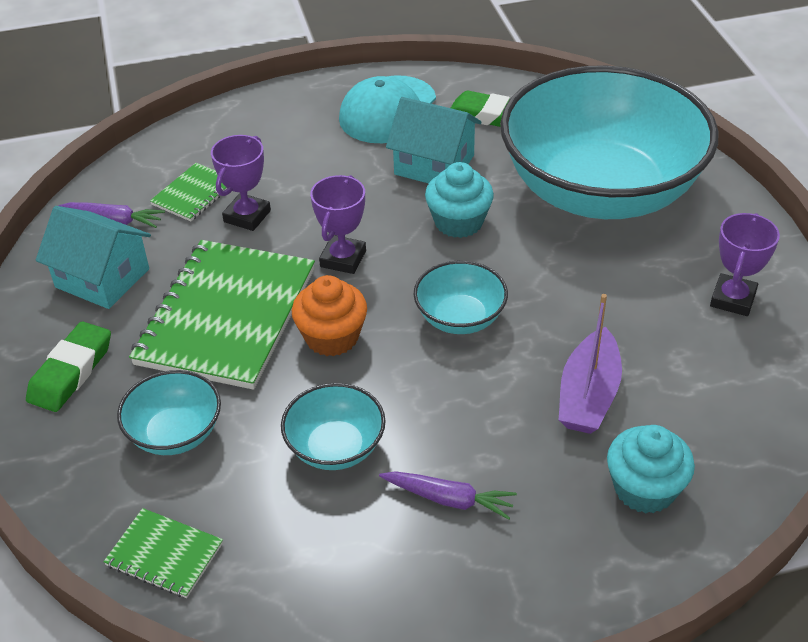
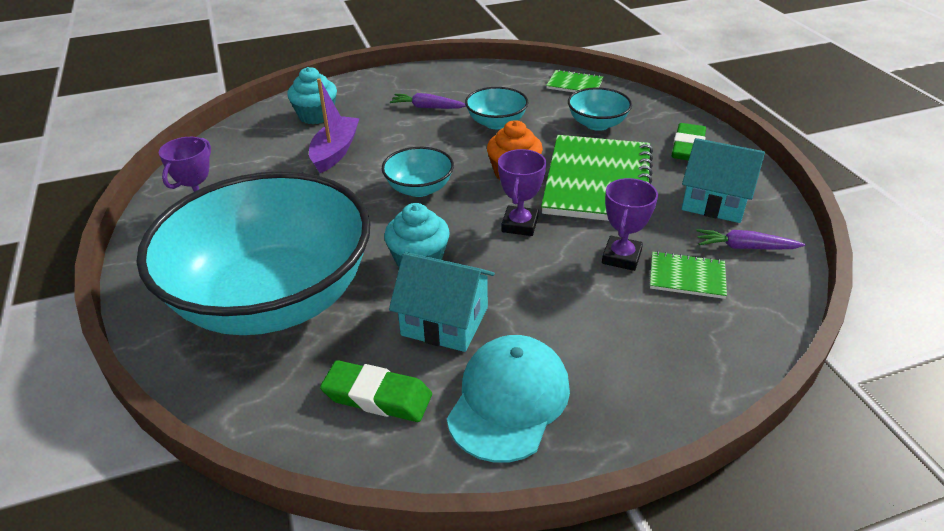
camera: 175 degrees right, 5 degrees down
green notebook [150,163,227,221] -> green notebook turned 75 degrees clockwise [650,251,727,299]

